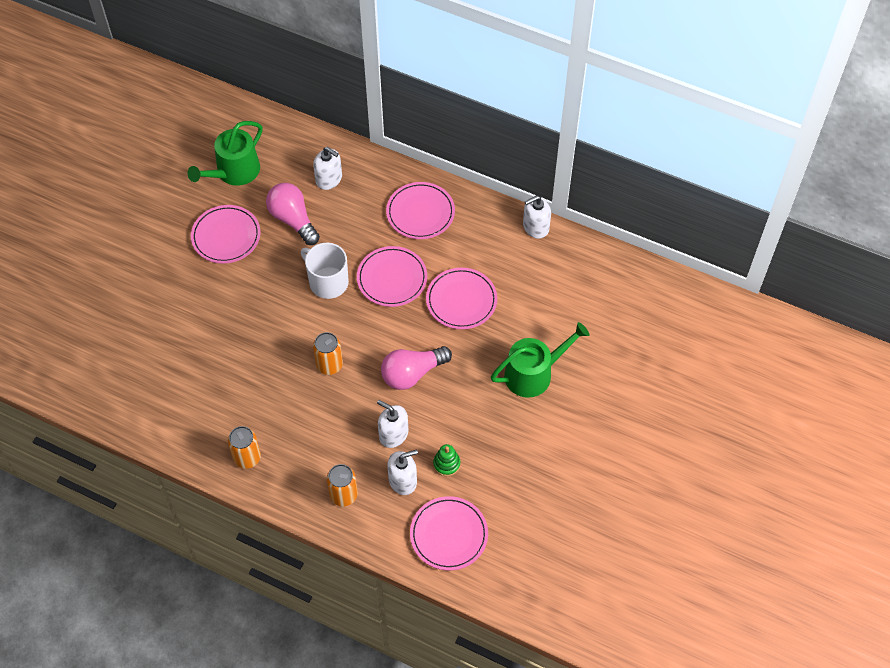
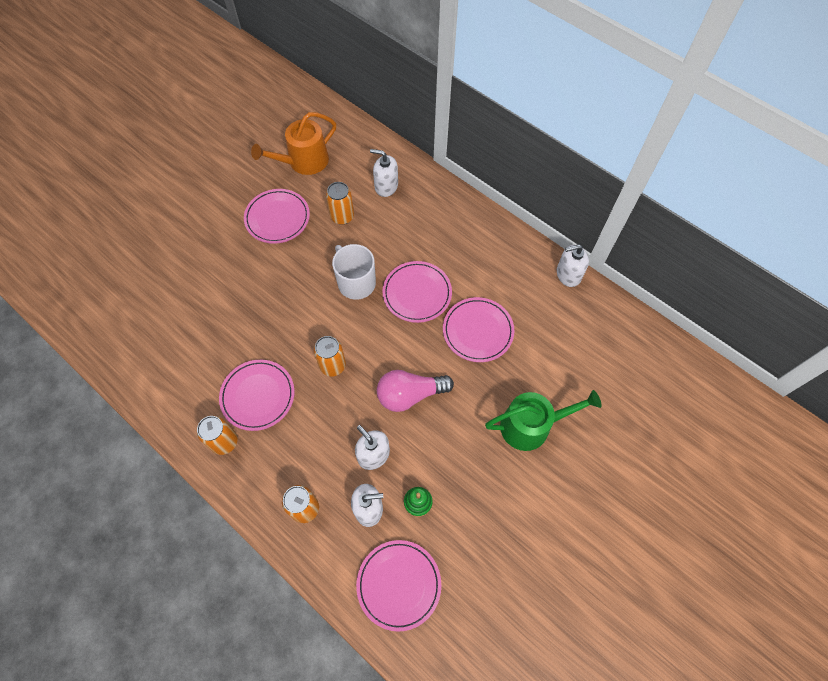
camera: 15 degrees right, 5 degrees up
green watering can [187,121,263,186] -> orange watering can [251,112,336,175]
pink light bulb [266,183,320,245] -> orange can [326,182,354,225]
white soap dispenser [313,147,342,190] -> white soap dispenser turned 150 degrees clockwise [370,149,398,197]
pink plate [386,182,455,239] -> pink plate moved to [219,360,295,431]

